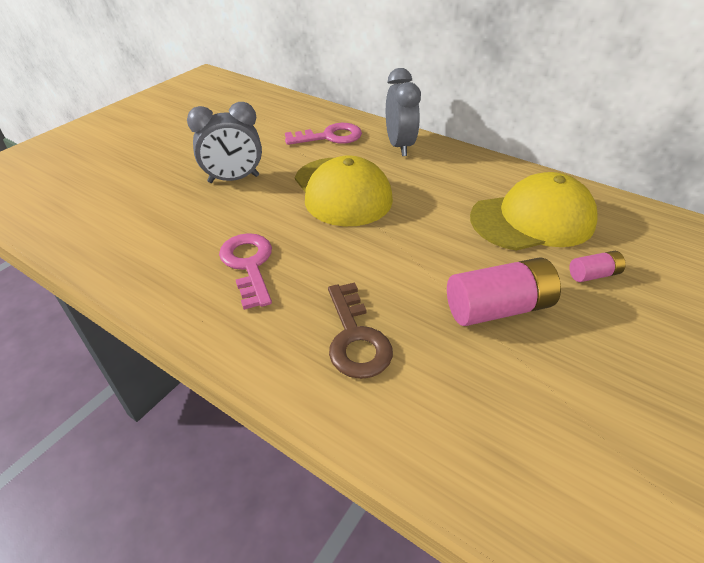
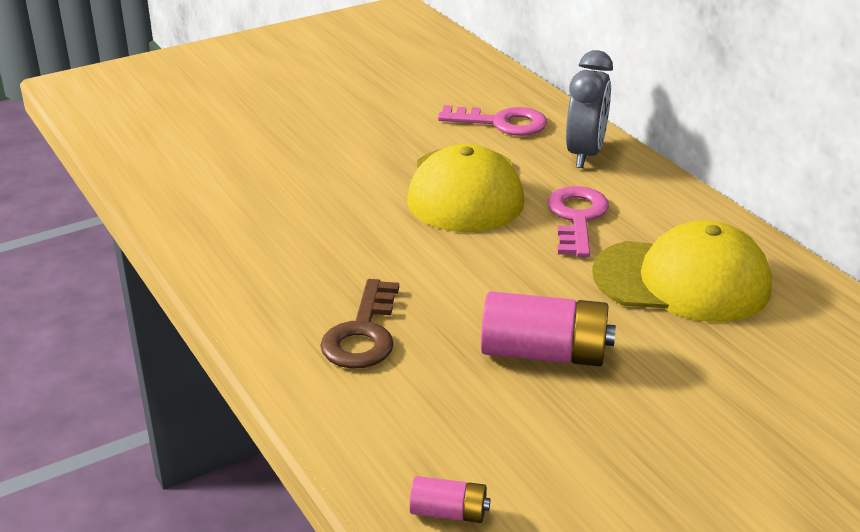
camera: 25 degrees right, 10 degrees down
grey clock [187,102,262,183] -> none
pink key [219,233,272,310] -> pink key moved to [547,186,609,257]
pink battery [569,251,626,282] -> pink battery moved to [409,476,490,523]

